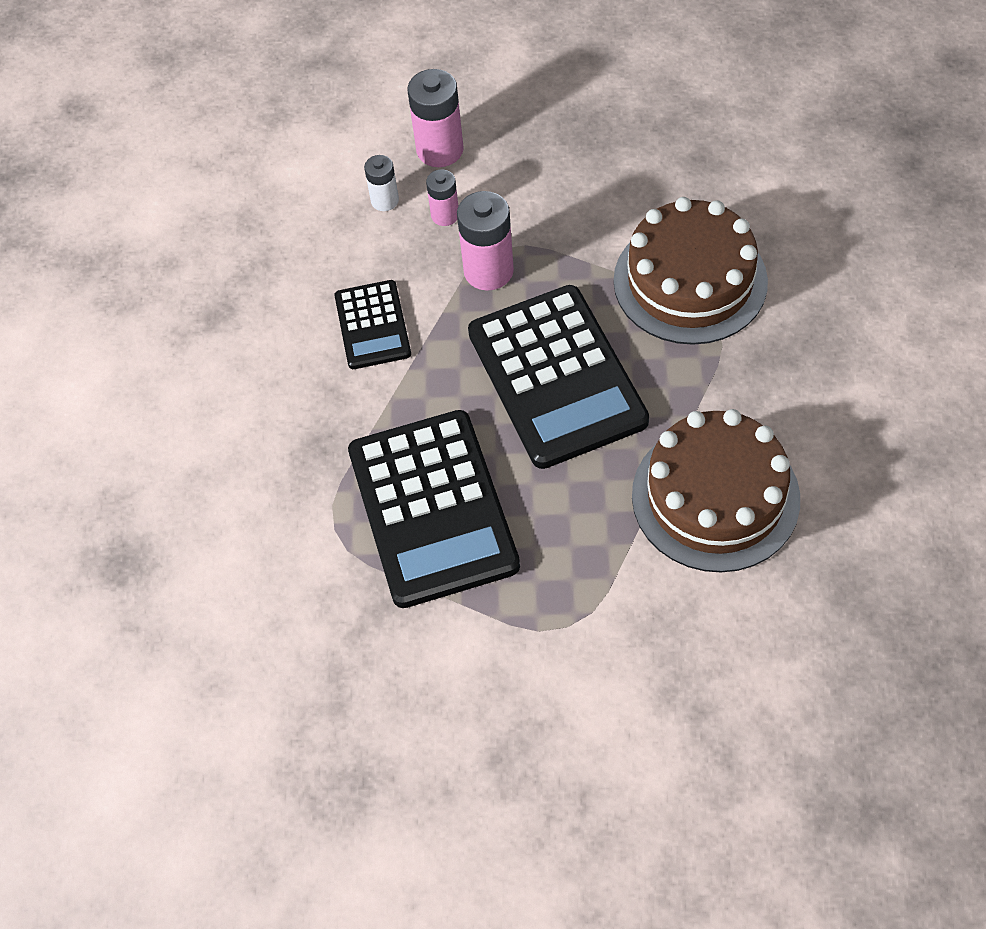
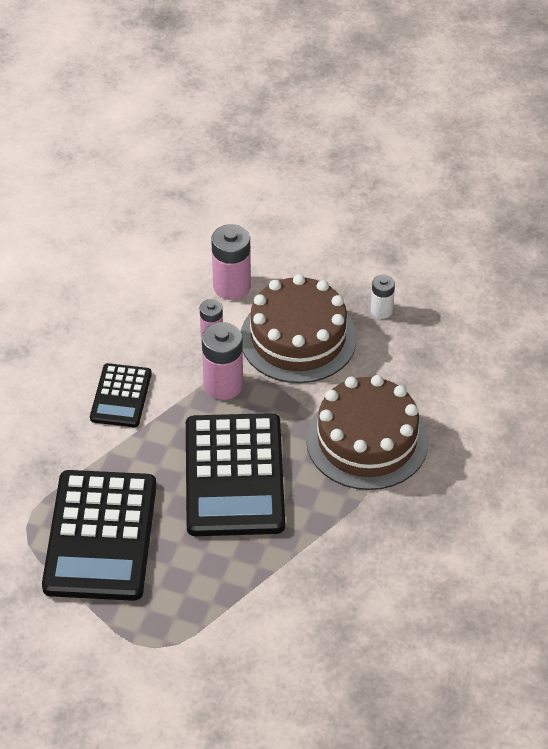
camera: 15 degrees right, 10 degrees down
white battery [364,155,399,211] -> white battery moved to [371,275,395,319]
brown cake [632,409,800,572] -> brown cake moved to [241,274,357,383]

